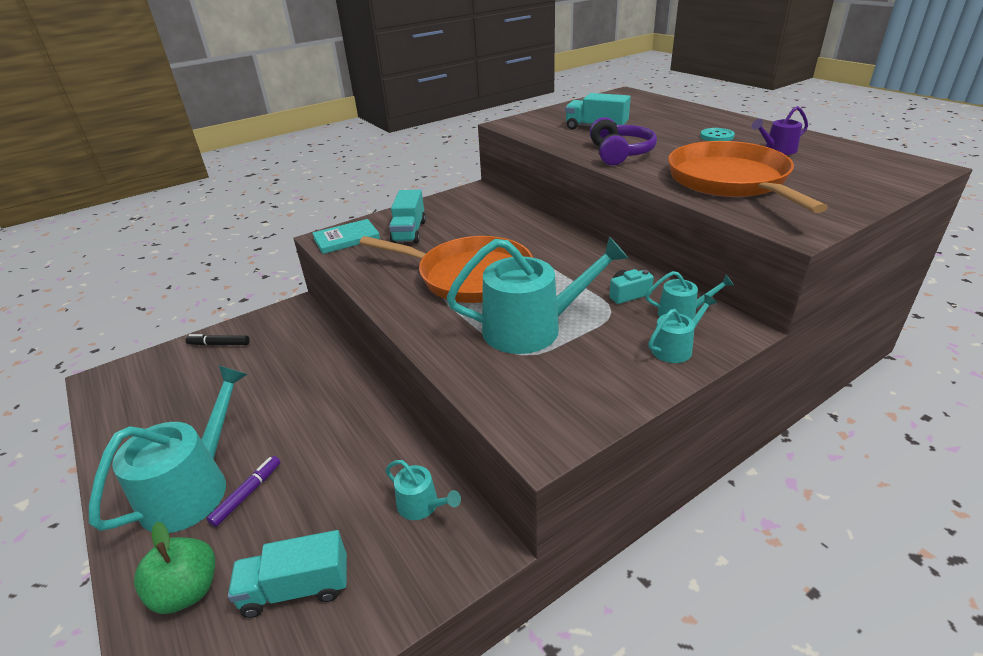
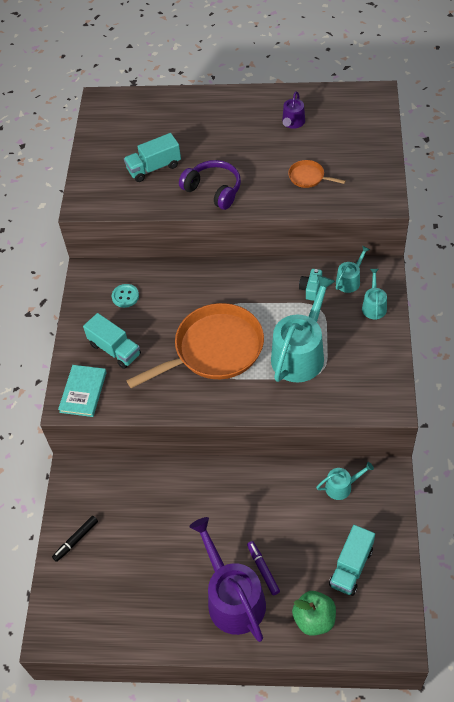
camera: 50 degrees left, 20 degrees up
turquoise watering can [89,365,248,533] -> purple watering can [189,517,266,642]
orange pan [668,141,828,213] -> orange pan [288,160,346,188], size x0.42
turquoise button [700,128,735,141] -> turquoise button moved to [112,284,139,308]

